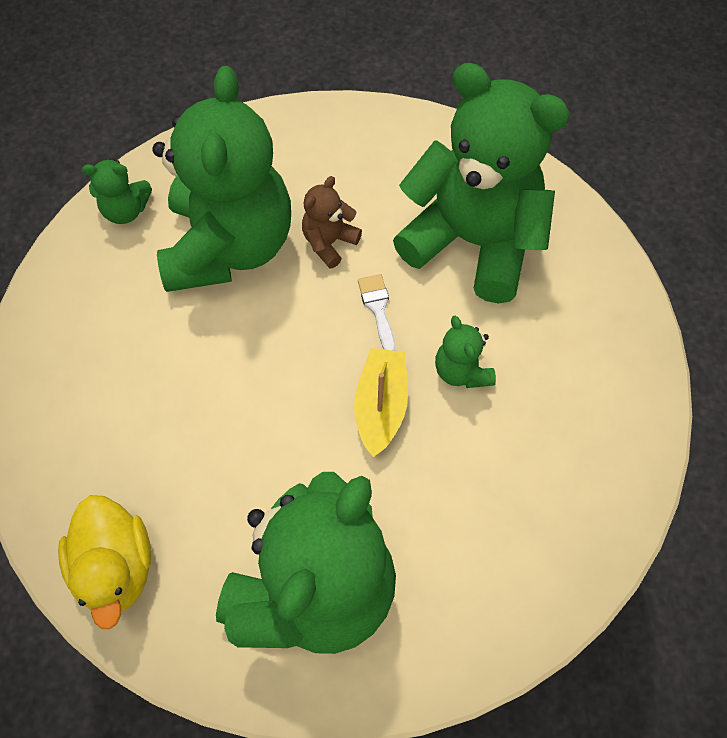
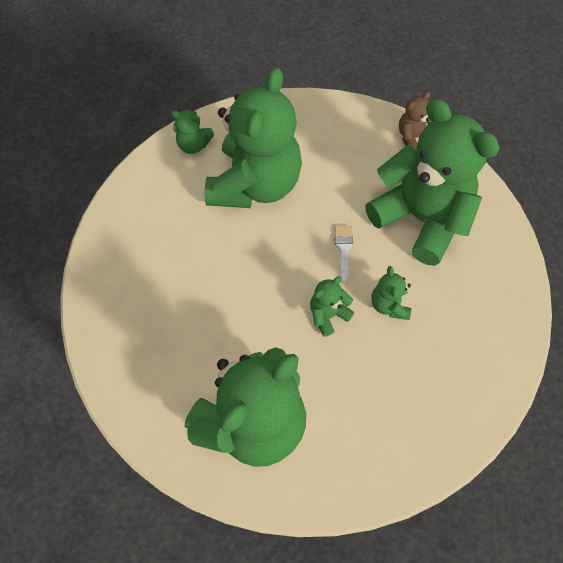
camera: 15 degrees right, 0 degrees up
yellow duck [58,495,151,629] -> none
brown teddy bear [302,176,362,269] -> brown teddy bear moved to [399,92,432,151]
yellow boat [354,348,408,457] -> green teddy bear [310,277,354,337]

